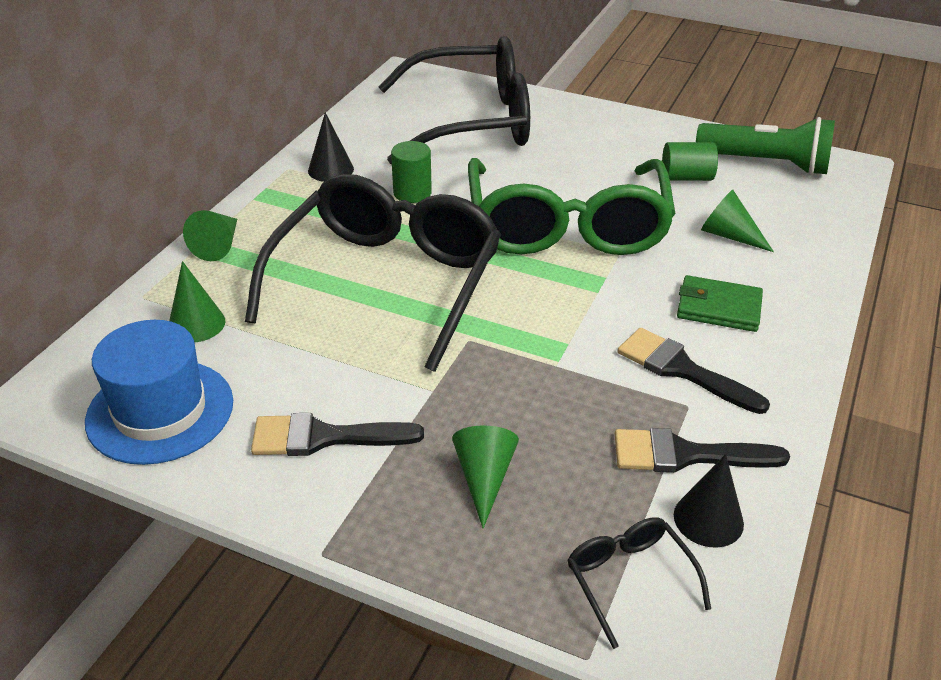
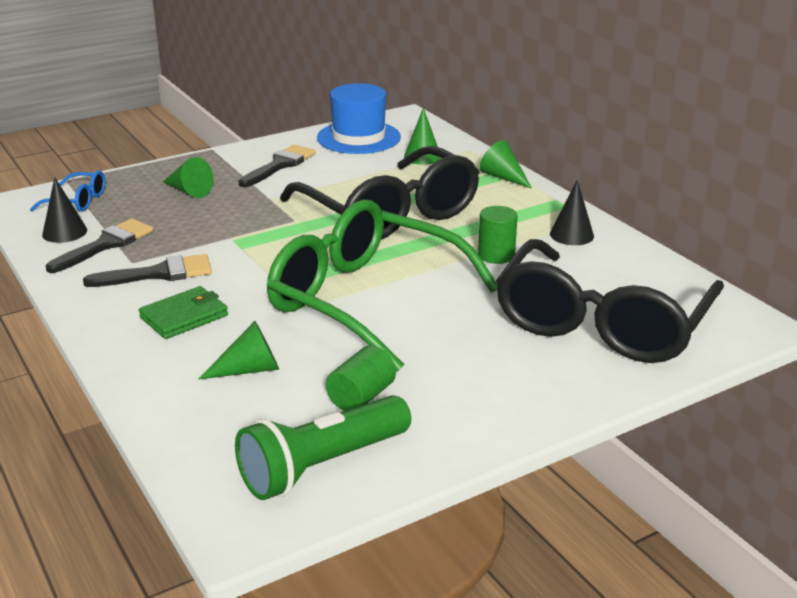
camera: 125 degrees right, 10 degrees down
black glasses [567,517,711,649] -> blue glasses [30,171,105,212]

